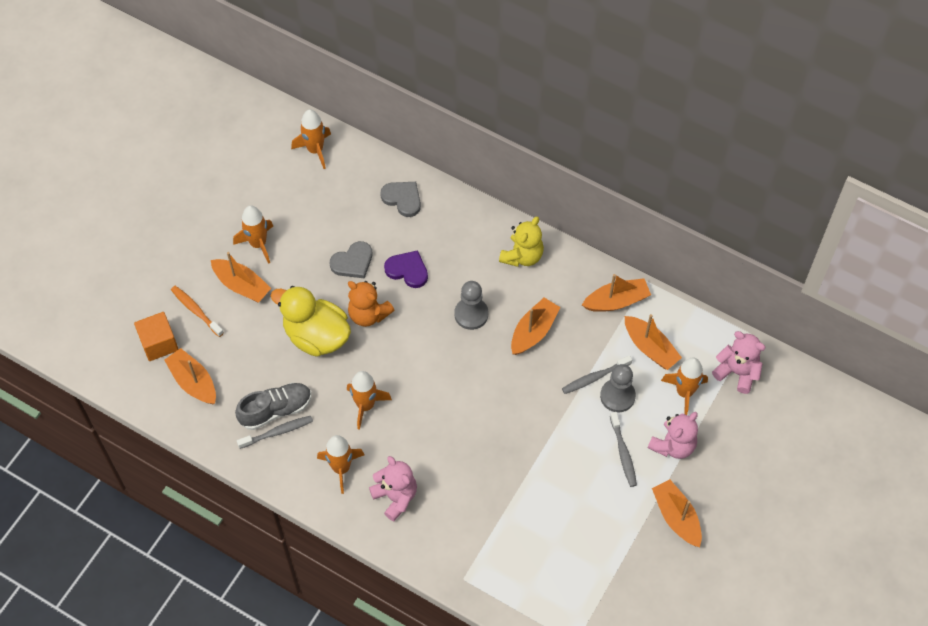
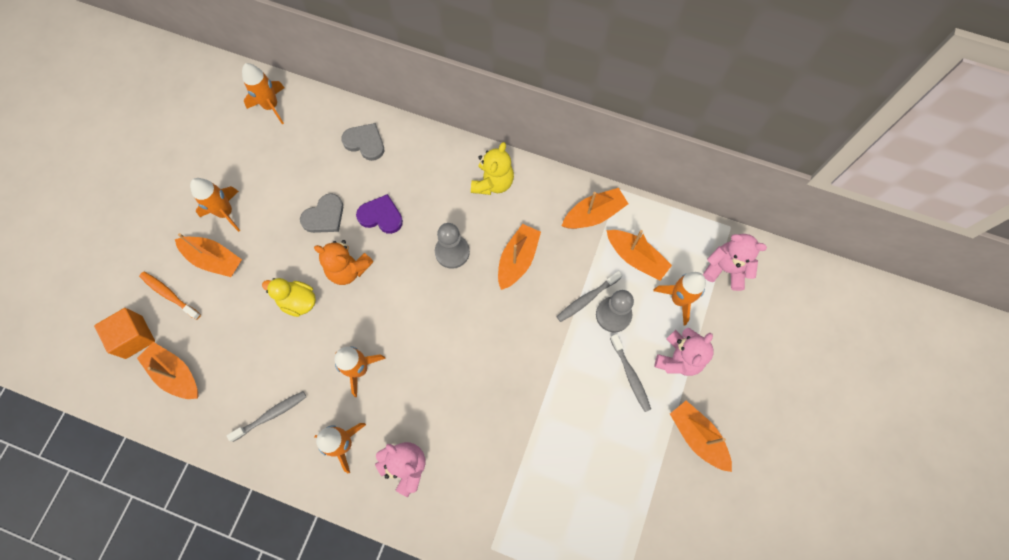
camera: 10 degrees left, 10 degrees up
grey shoe [235,383,312,430] -> none
yellow duck [271,286,351,357] -> yellow duck [262,278,316,317], size x0.59

